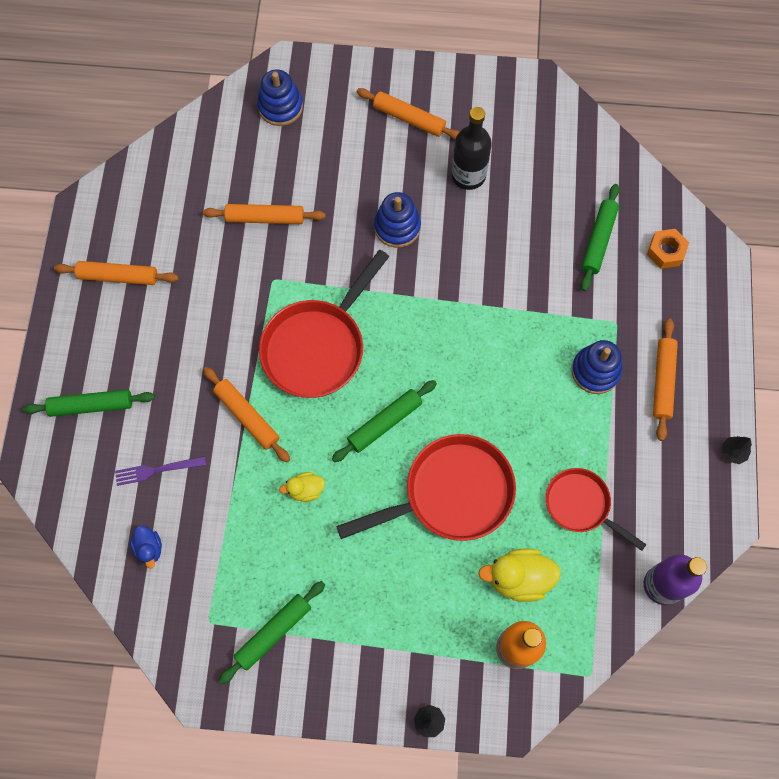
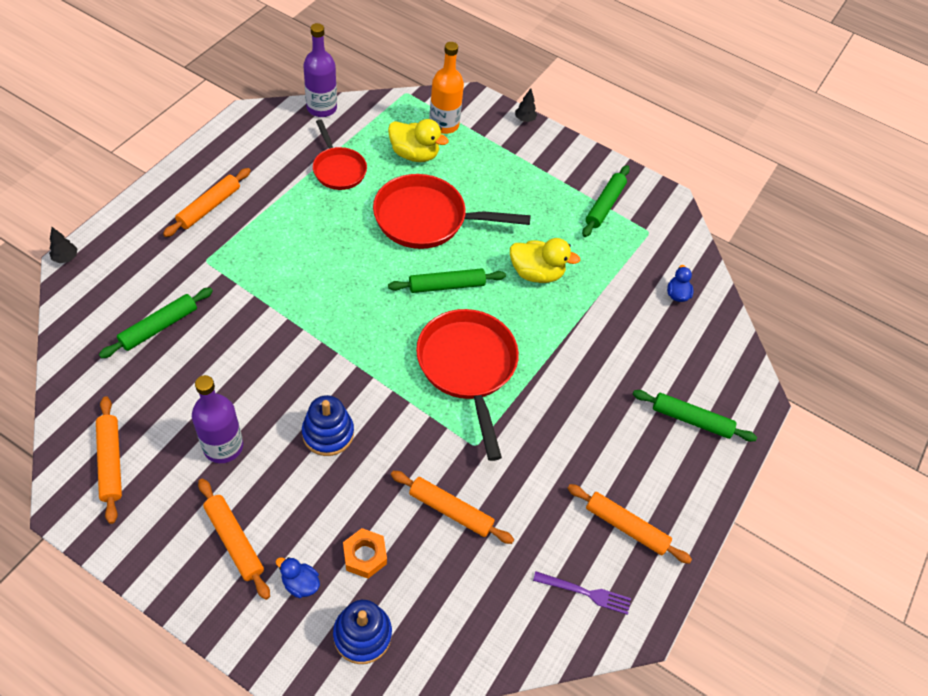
camera: 160 degrees left, 15 degrees down
purple fork [115,456,206,486] -> purple fork moved to [533,571,631,615]
orange rolling pin [203,367,290,463] -> orange rolling pin moved to [96,396,122,524]
green rolling pin [219,581,325,684] -> green rolling pin turned 45 degrees counterclockwise [582,165,630,237]
red pan [259,250,390,398] -> red pan turned 75 degrees counterclockwise [416,309,519,461]
yellow duck [279,472,325,502] -> yellow duck [510,238,580,283], size x1.74
black bottle [451,107,492,190] -> purple bottle [192,375,243,463]
blue stacking toy [571,340,622,394] -> none
orange nut [647,229,689,269] -> orange nut moved to [343,528,387,579]
black tree [722,436,752,464] -> black tree moved to [49,227,77,263]
none -> blue duck [276,557,320,598]

